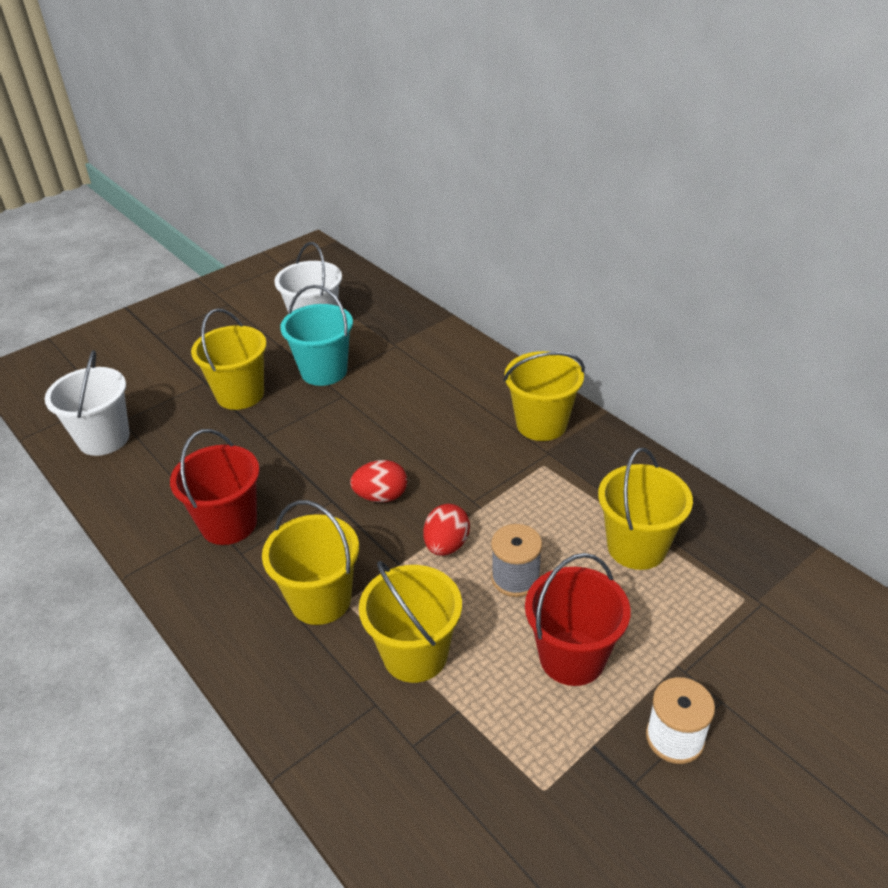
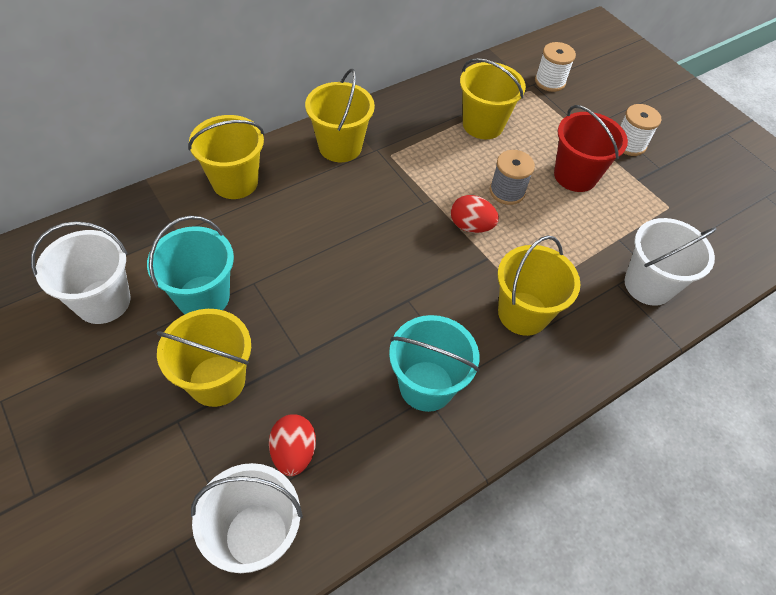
camera: 90 degrees left, 15 degrees up
red bucket [170,429,260,545] -> turquoise bucket [389,315,480,412]
red egg [350,460,407,502] -> red egg moved to [269,414,316,476]
yellow bucket [359,561,462,683] -> yellow bucket moved to [188,115,264,199]
none -> white spool [535,42,576,92]
none -> white bucket [625,218,716,306]

